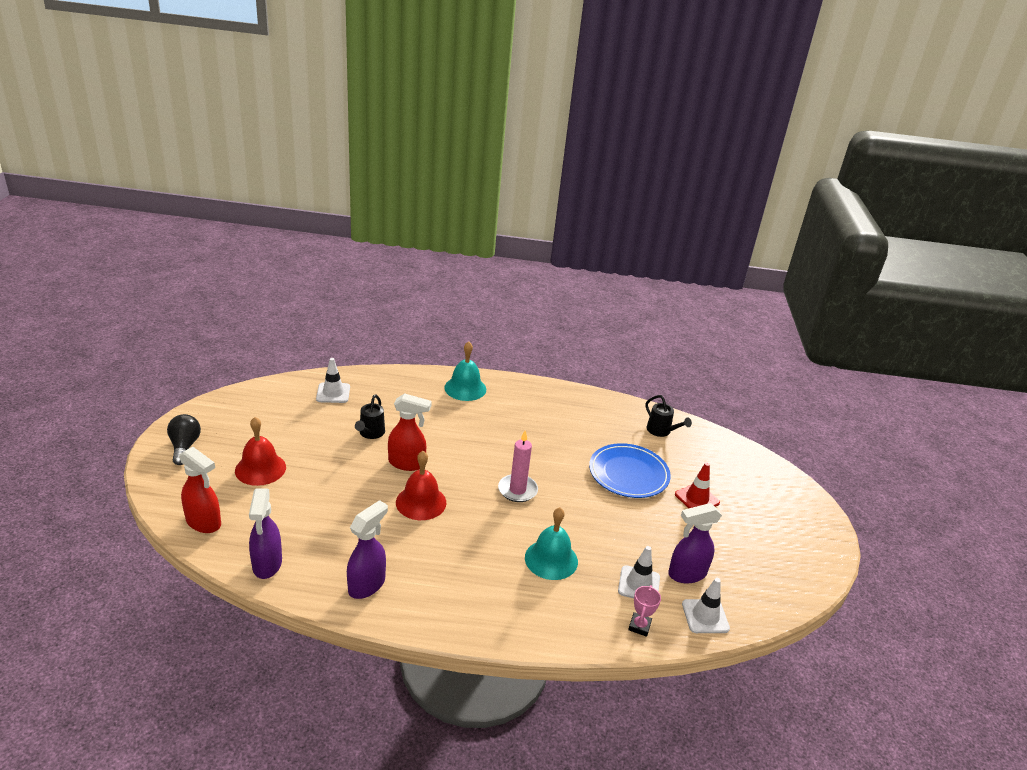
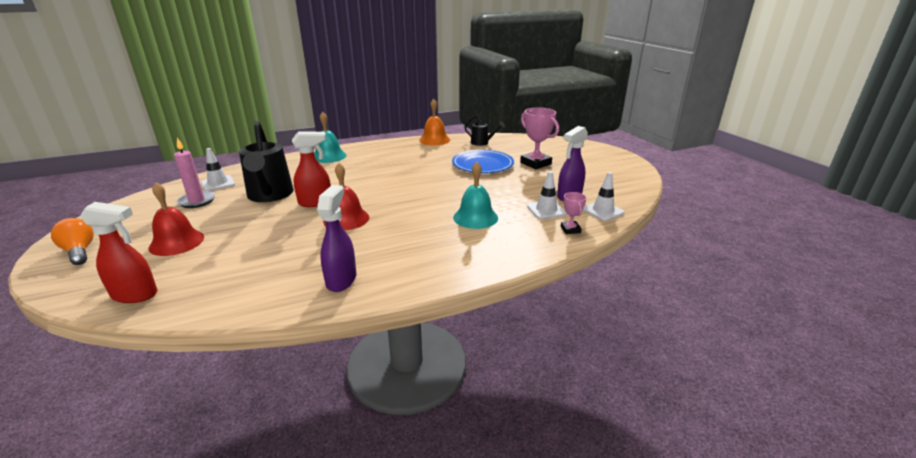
camera: 25 degrees left, 5 degrees down
black light bulb [167,414,201,465] -> orange light bulb [51,218,94,265]
purple spray bottle [249,488,282,579] -> none
black watering can [355,395,385,439] -> black watering can [239,121,294,202], size x1.96
pink candle [498,430,538,502] -> pink candle moved to [174,138,215,208]
red traffic cone [675,462,720,508] -> pink trophy [520,108,559,169]
none -> orange bell [419,99,450,145]

